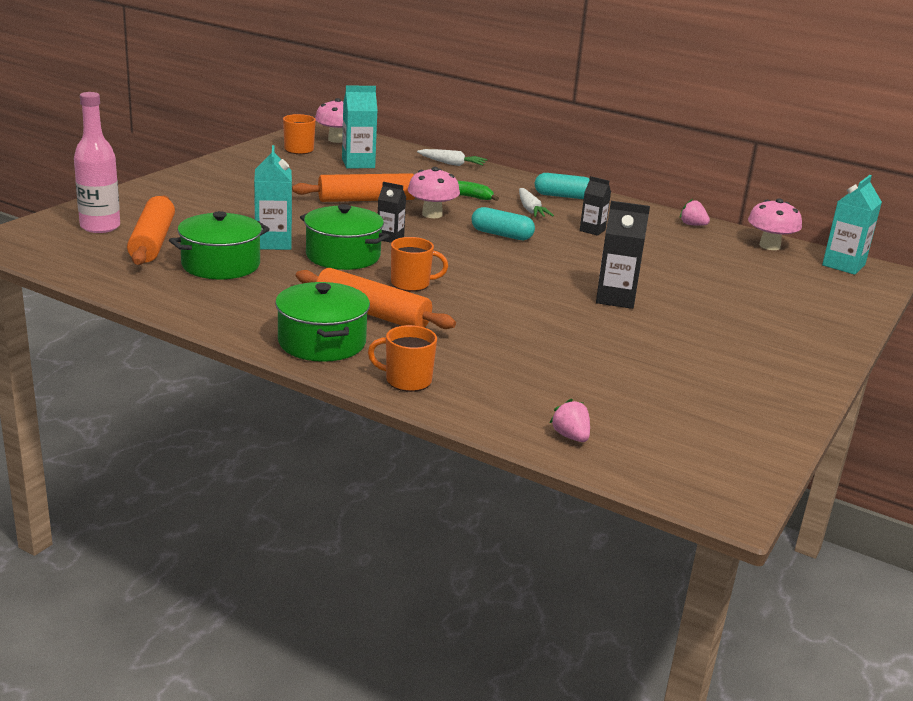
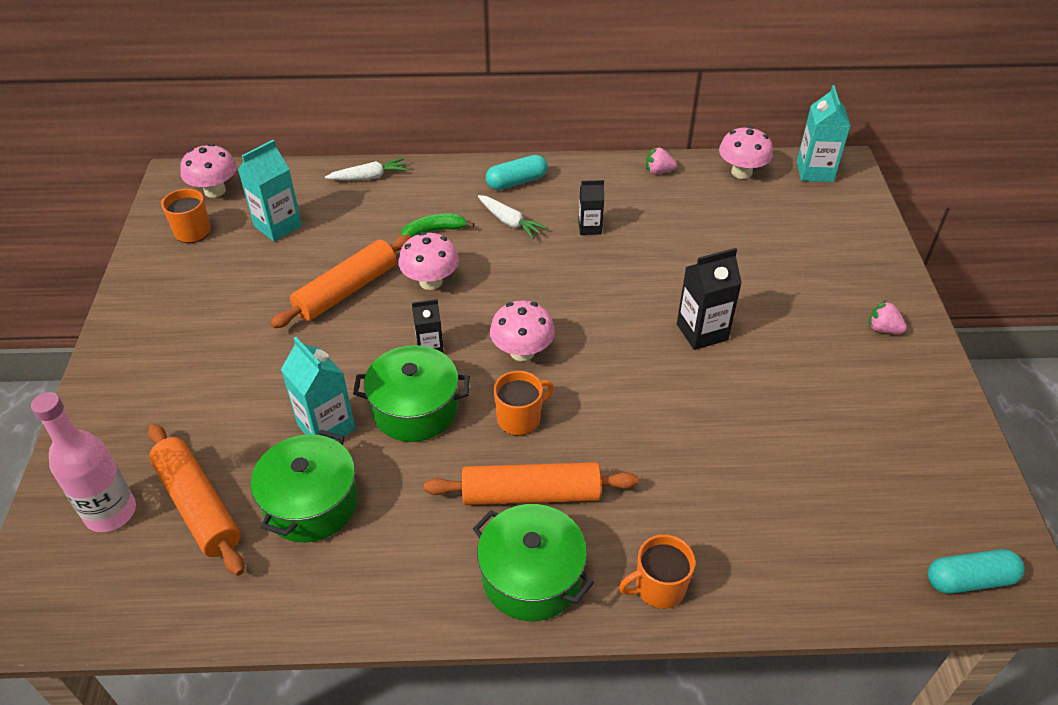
camera: 30 degrees left, 20 degrees up
turquoise capsule [472,207,535,240] -> turquoise capsule moved to [928,549,1025,594]
pink strawberry [550,399,590,442] -> pink strawberry moved to [869,300,907,334]
none -> pink mushroom [490,301,555,361]

